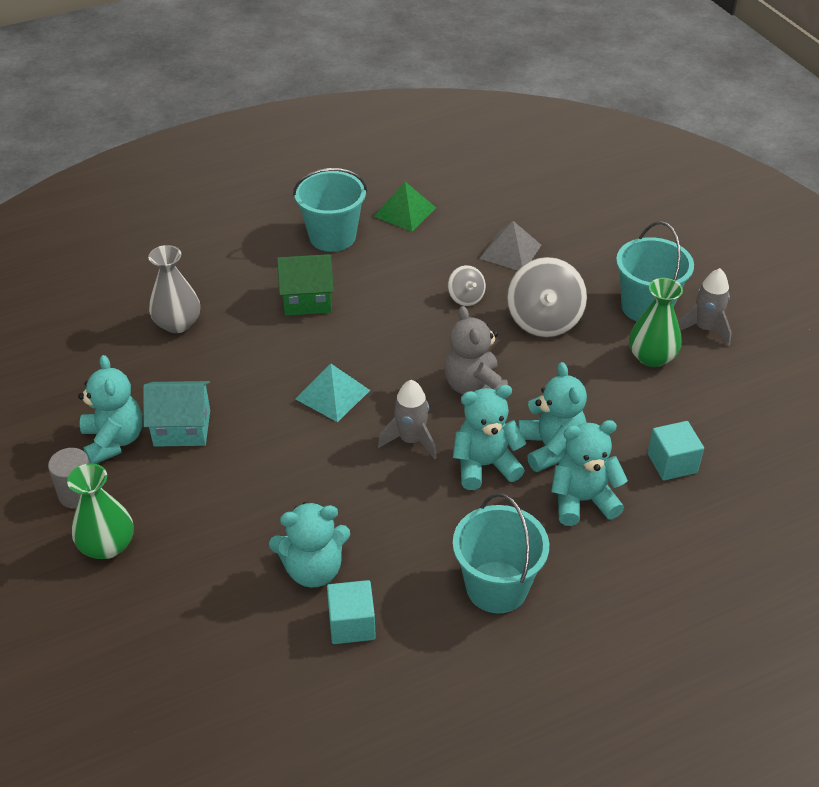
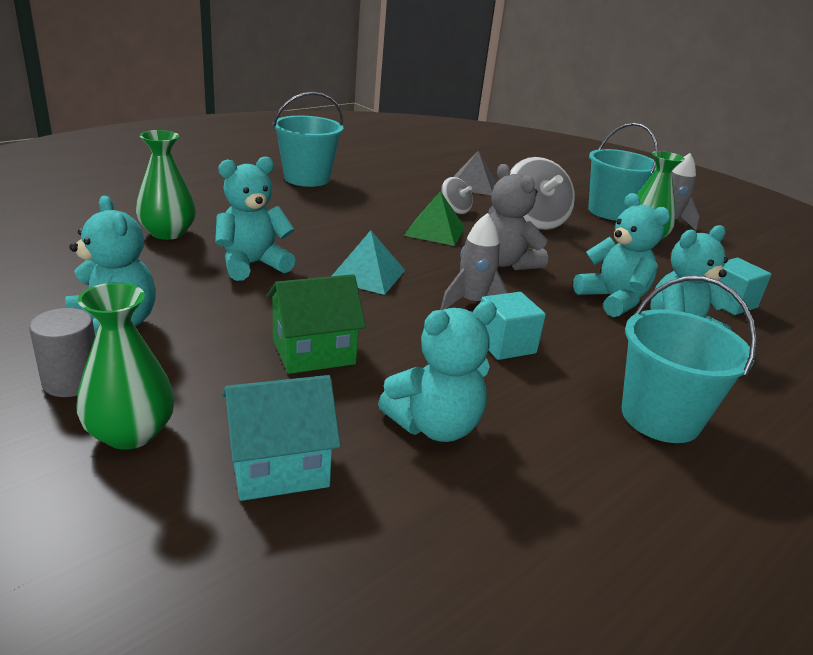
camera: 20 degrees left, 15 degrees down
turquoise house [143,381,210,447] -> turquoise house moved to [222,375,341,501]
grey vase [148,245,200,333] -> green vase [136,130,196,240]
green house [277,254,334,316] -> green house moved to [266,274,366,374]
turquoise cube [327,580,376,644] -> turquoise cube moved to [481,292,546,360]
green pyramid [373,182,436,232] -> green pyramid moved to [404,191,465,246]
turquoise teddy bear [453,385,526,490] -> turquoise teddy bear moved to [215,156,295,281]

